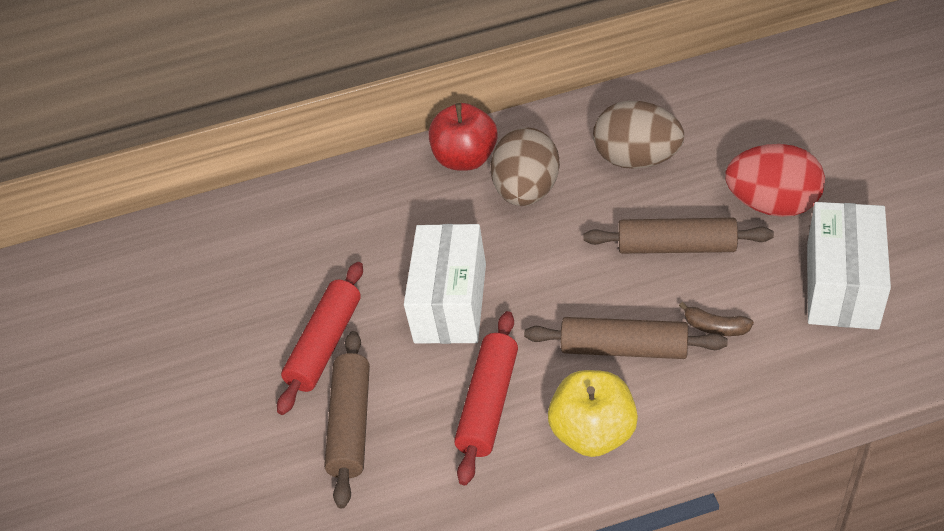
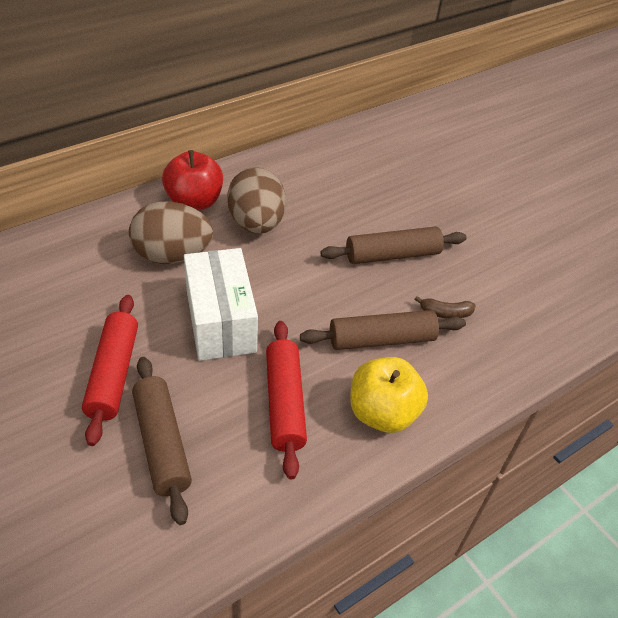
camera: 30 degrees left, 0 degrees up
brown egg [593,101,684,169] -> brown egg moved to [129,202,213,264]
red egg [725,144,825,217] -> none
white box [807,202,891,330] -> none

